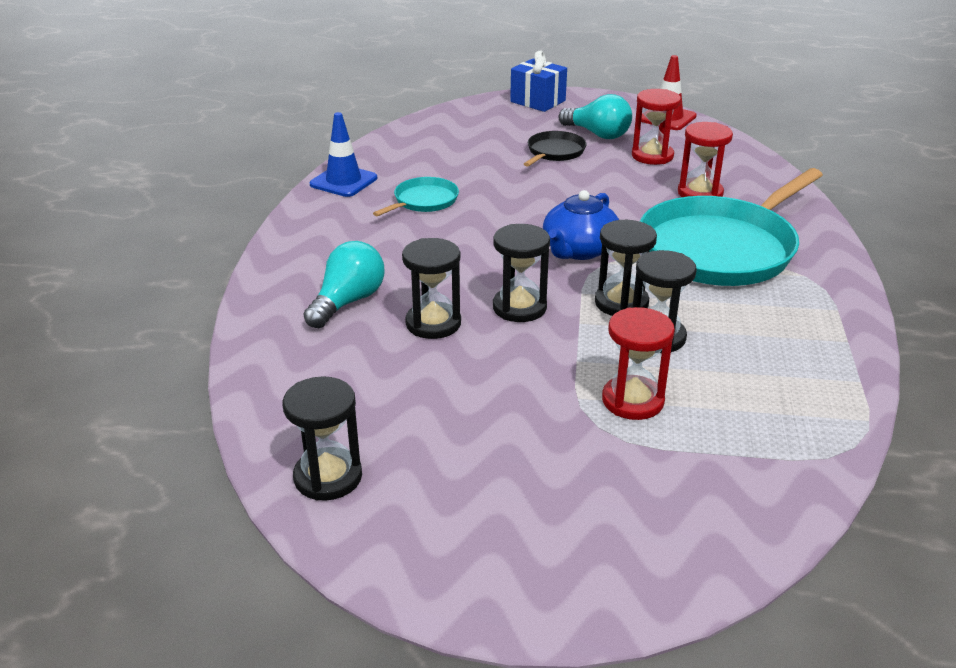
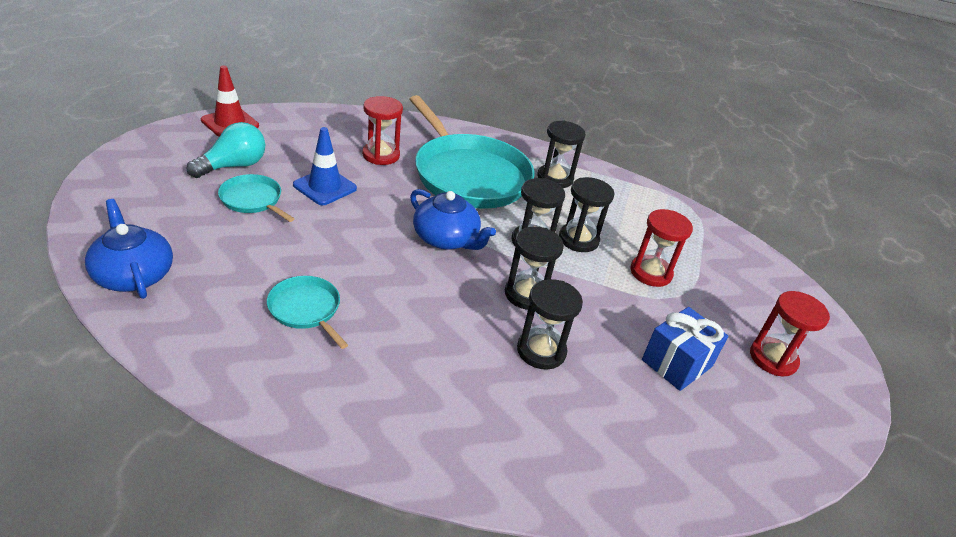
camera: 85 degrees left, 5 degrees up
black hourglass [283,376,362,501] -> black hourglass moved to [537,120,586,188]
turquoise light bulb [303,241,385,328] -> none
blue traffic cone [310,112,377,197] -> blue traffic cone moved to [293,127,357,205]
blue gift [510,50,567,112] -> blue gift moved to [642,307,729,391]
black pan [524,131,587,167] -> turquoise pan [218,174,295,222]
red hourglass [632,89,681,165] -> red hourglass moved to [750,291,830,376]
none -> blue teapot [85,199,173,299]

